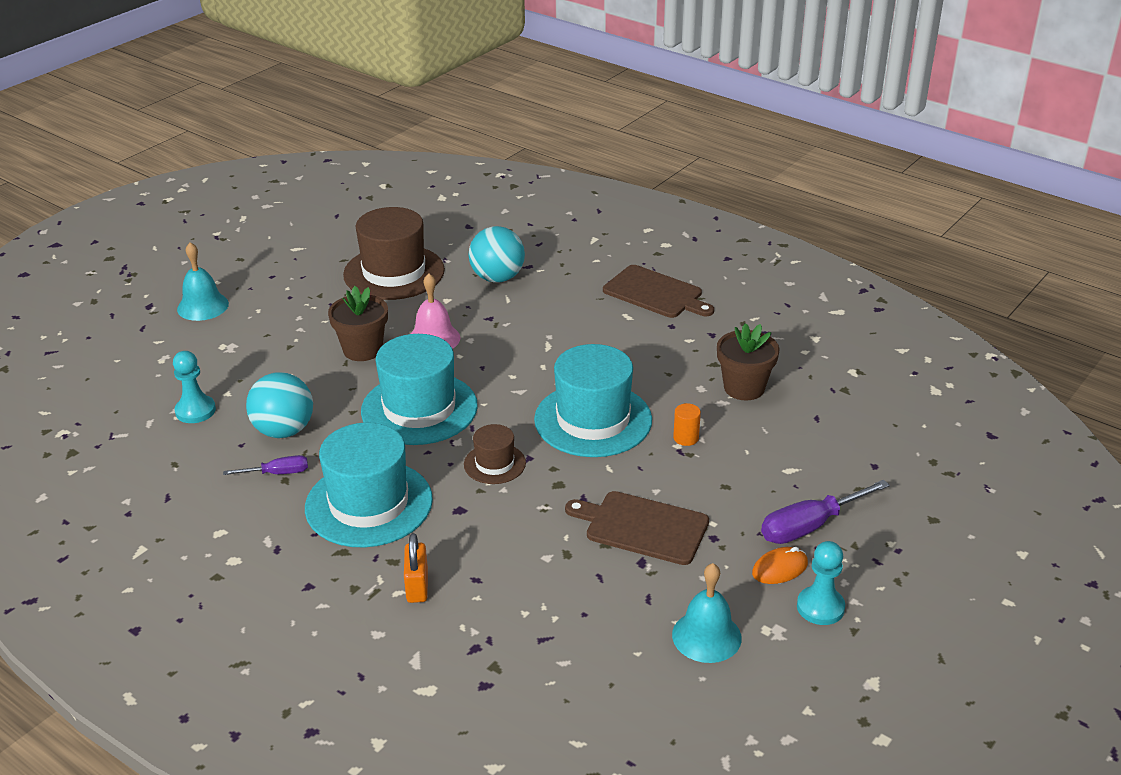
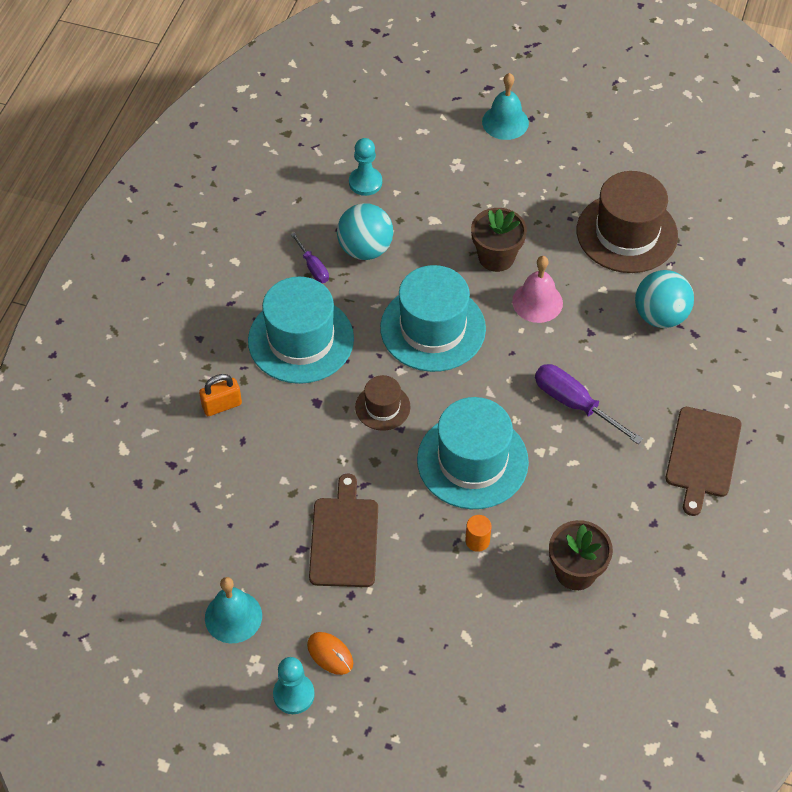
camera: 70 degrees right, 20 degrees up
purple screwdriver [761,480,890,544] -> purple screwdriver moved to [535,364,643,444]

